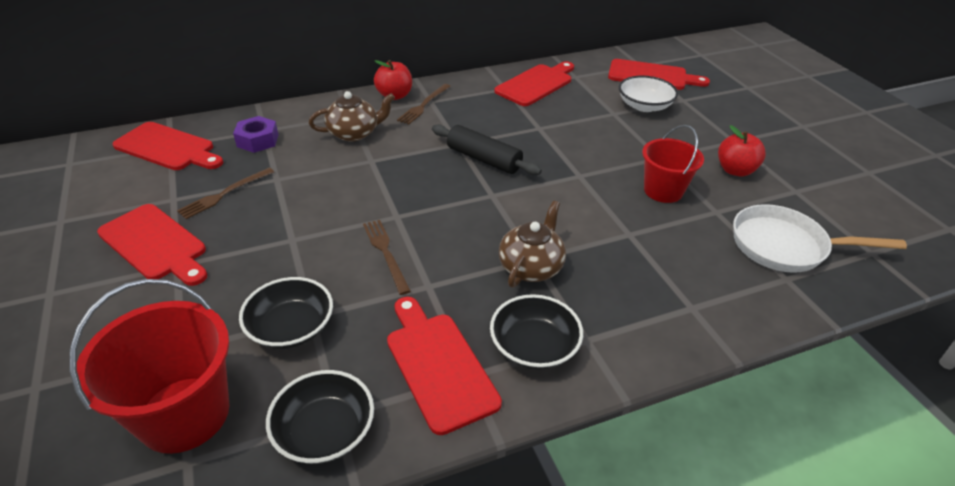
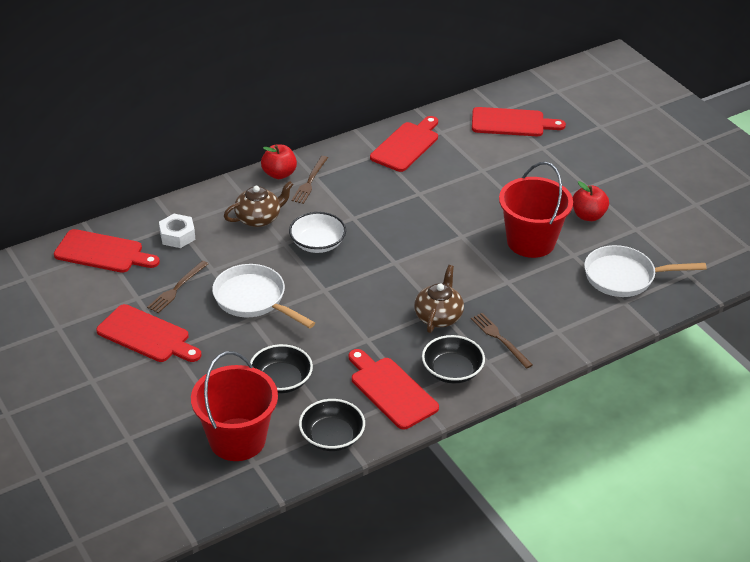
camera: 10 degrees left, 0 degrees up
purple nut [233,116,279,153] -> white nut [159,214,195,248]
brown fork [363,220,411,295] -> brown fork moved to [471,313,533,369]
black rolling pin [432,124,542,175] -> none
white bowl [619,76,678,112] -> white bowl moved to [289,212,346,253]
red bucket [642,125,704,203] -> red bucket [499,162,573,258], size x1.53
none -> white pan [212,264,315,328]

